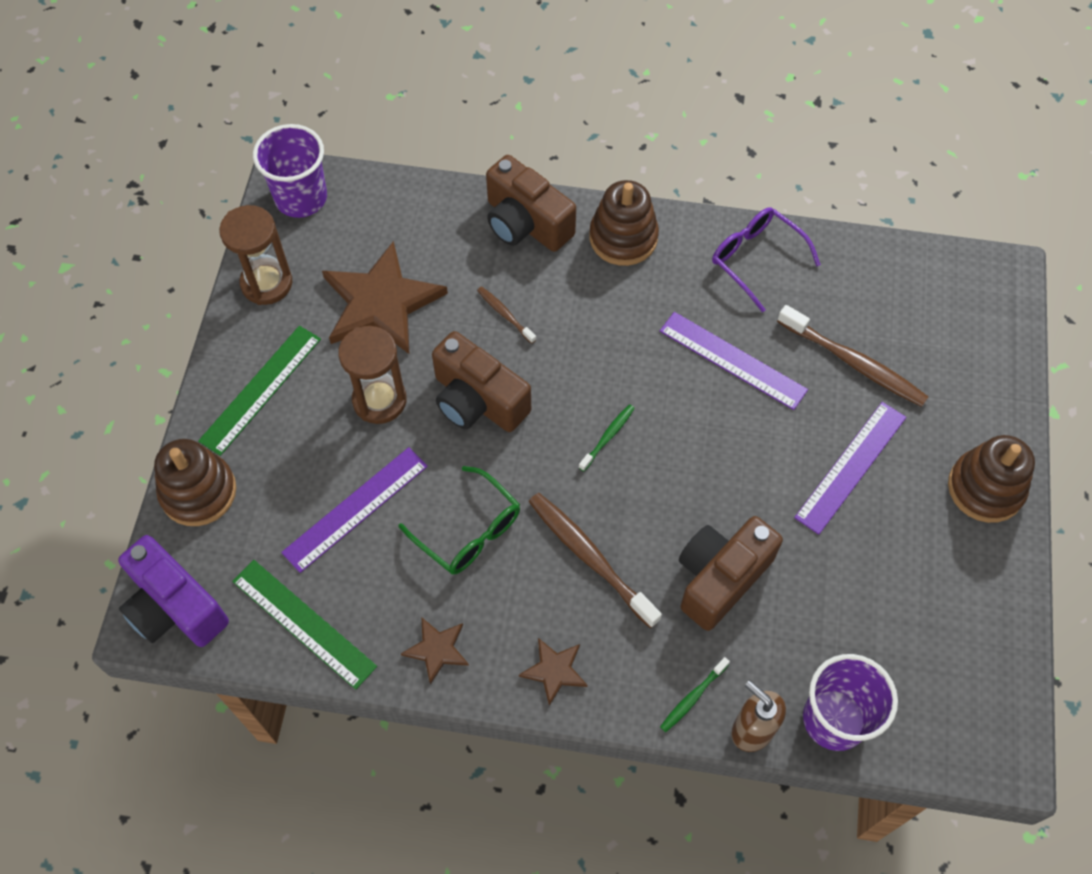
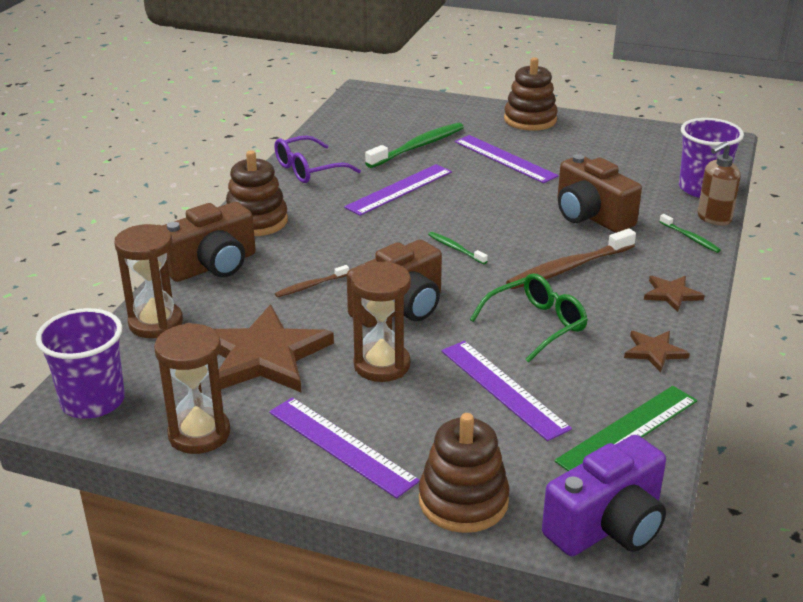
camera: 80 degrees left, 30 degrees down
green ruler [198,326,321,456] -> purple ruler [269,397,420,498]
brown toothbrush [777,305,928,407] -> green toothbrush [365,123,464,168]
none -> brown hourglass [114,224,183,338]

